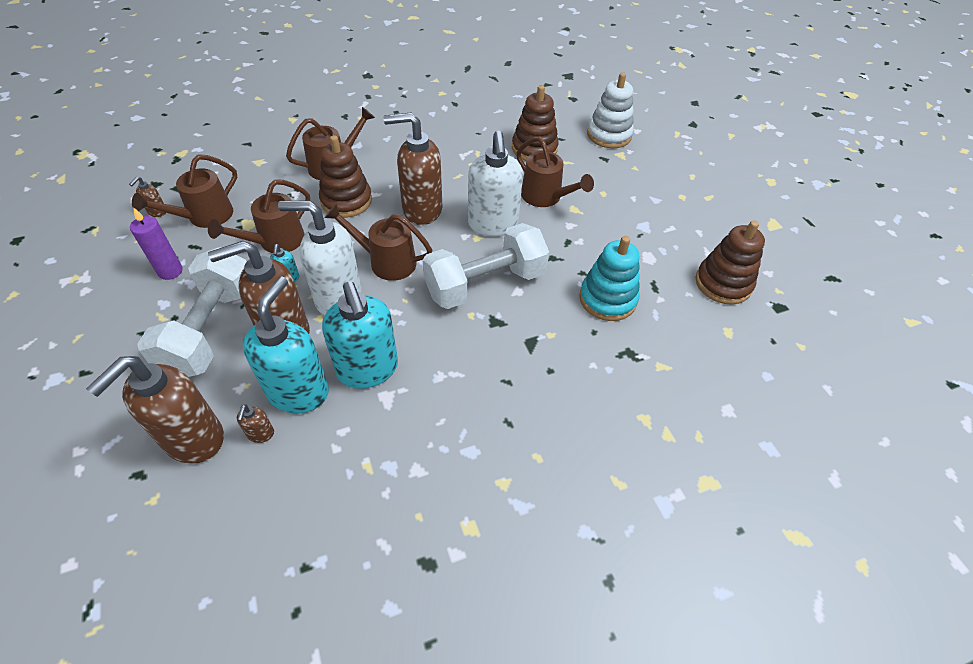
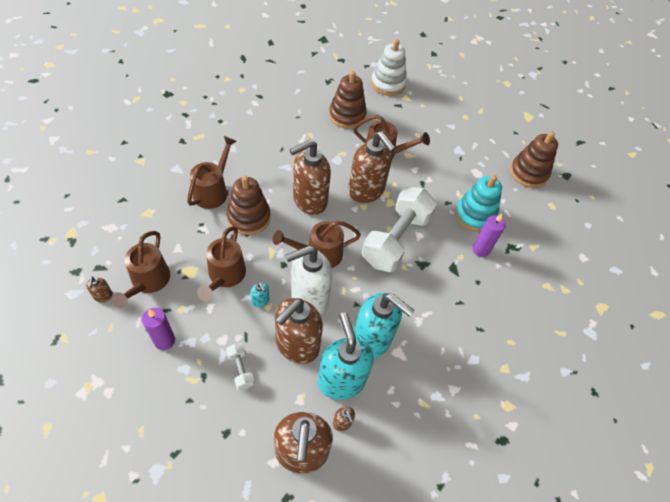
camera: 35 degrees left, 5 degrees up
white dumbbell [137,247,247,377] -> white dumbbell [226,343,255,390], size x0.41
white soap dispenser [468,131,523,236] -> brown soap dispenser [348,131,396,203]
none -> purple candle [472,213,506,257]

